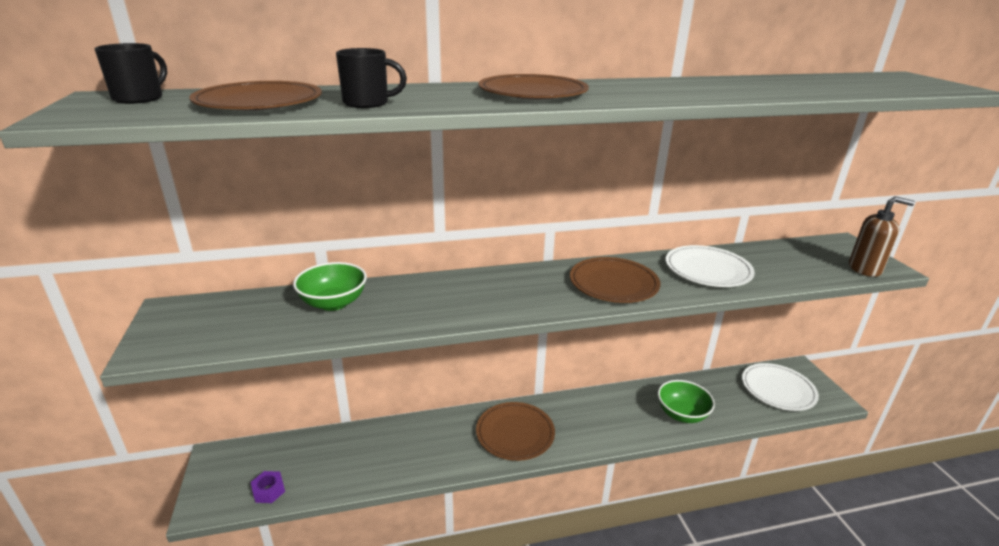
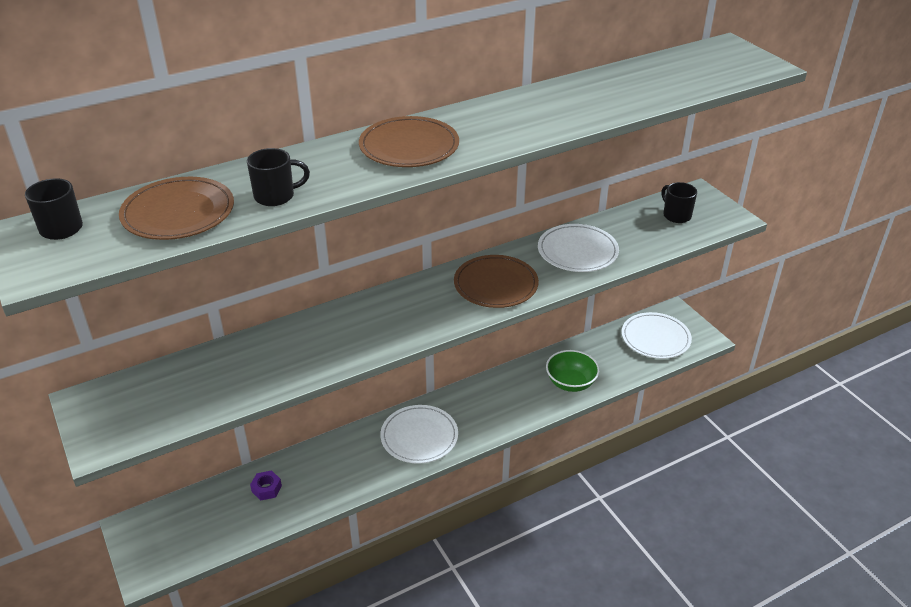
camera: 15 degrees left, 10 degrees up
purple nut [251,471,285,503] -> purple nut moved to [250,470,282,501]
green bowl [293,262,367,311] -> none
brown plate [476,402,555,461] -> white plate [380,405,458,464]
brown soap dispenser [849,196,915,277] -> none
none -> black mug [661,182,697,223]

